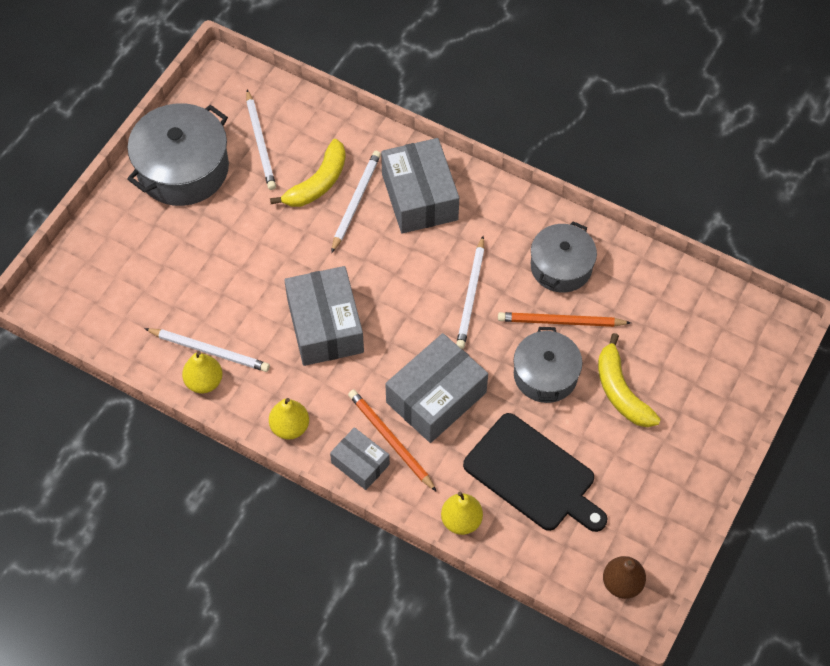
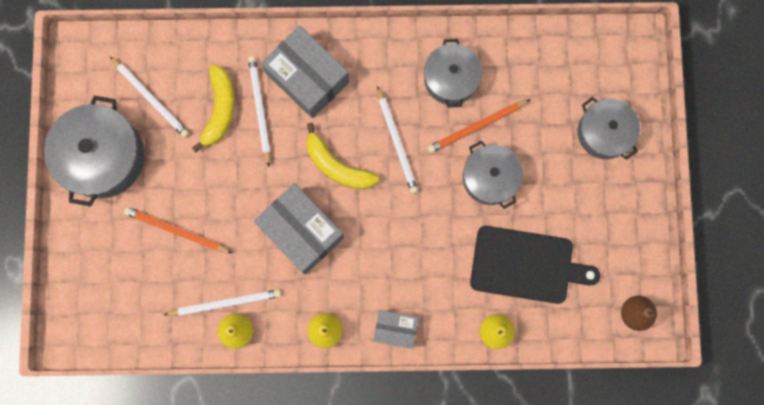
camera: 30 degrees left, 20 degrees up
orange pencil [348,390,437,492] -> orange pencil moved to [124,207,232,253]
grey box [385,333,488,443] -> none
yellow banana [598,333,661,427] -> yellow banana moved to [306,123,379,189]
none -> grey pot [578,97,640,160]

